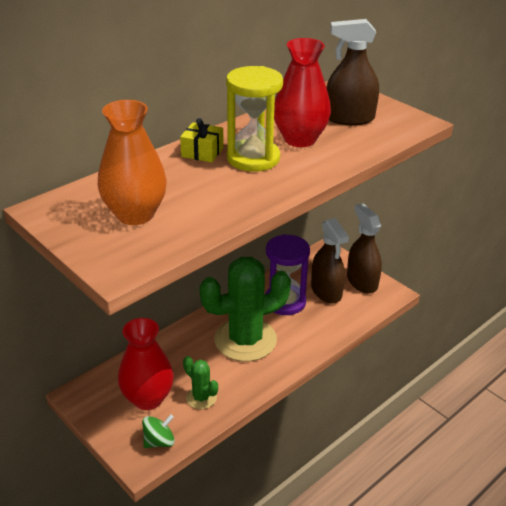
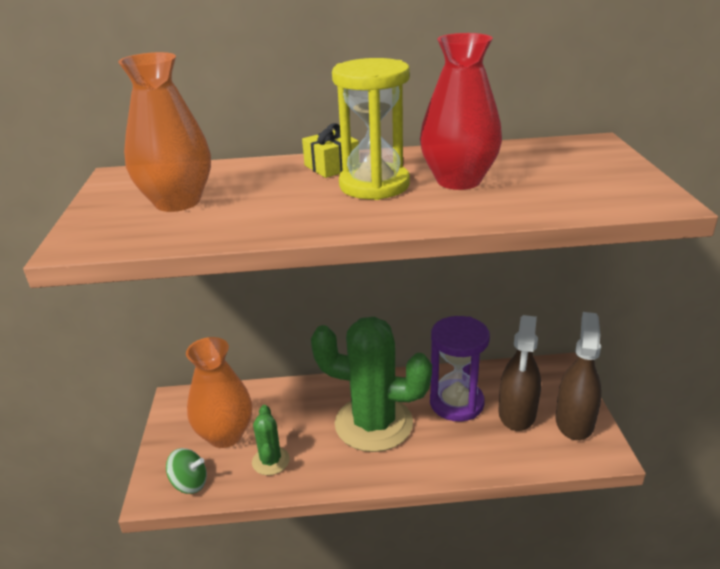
camera: 40 degrees right, 5 degrees down
red vase [118,318,174,410] -> orange vase [186,337,252,448]
brown spray bottle [327,19,379,125] -> none

